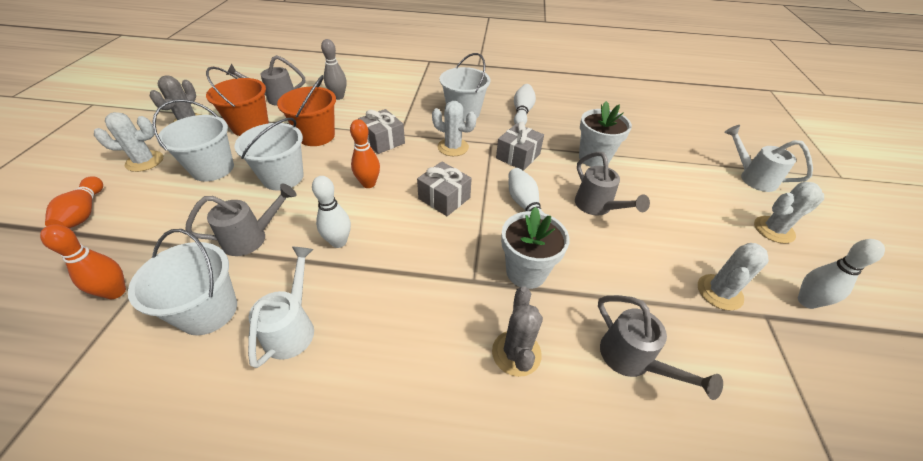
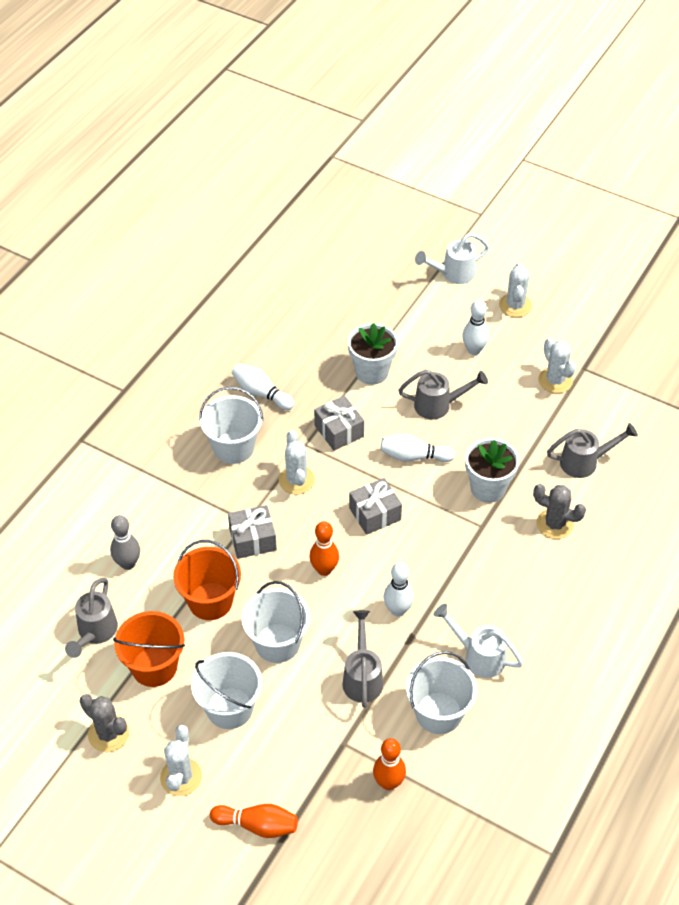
camera: 65 degrees left, 5 degrees up
white cactus [432,101,477,156] -> white cactus turned 60 degrees counterclockwise [279,430,315,494]
white bowling pin [798,239,885,309] -> white bowling pin moved to [462,300,489,355]

